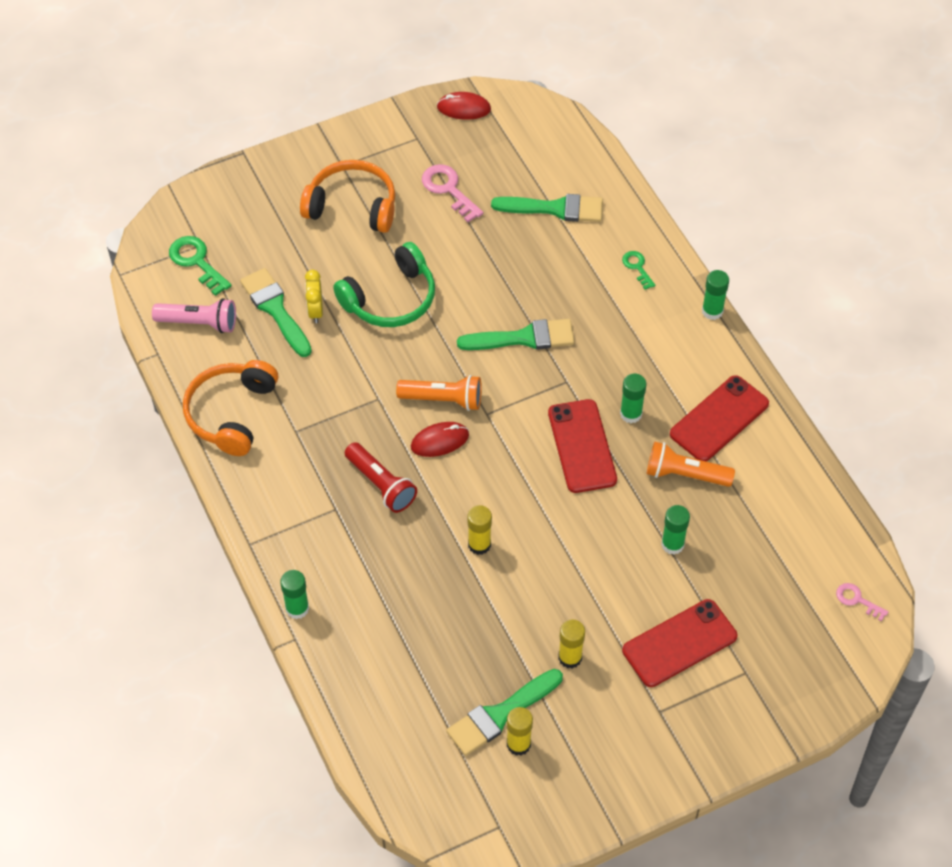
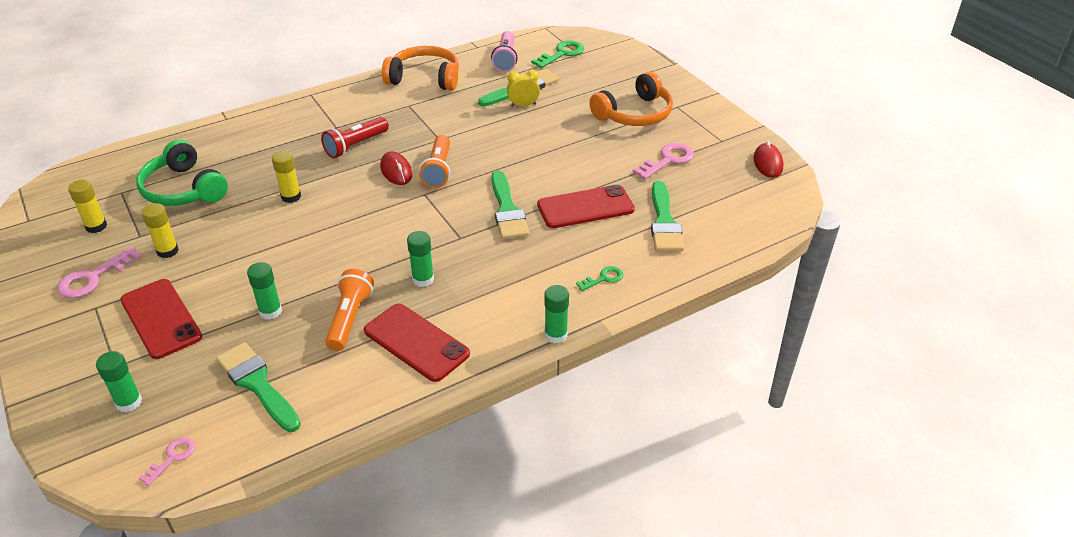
camera: 85 degrees right, 15 degrees down
green glue stick [280,570,309,619] -> green glue stick moved to [96,351,142,413]
orange headphones [300,160,395,233] -> orange headphones turned 45 degrees clockwise [589,71,673,126]
green headphones [333,242,435,327] -> green headphones moved to [136,140,228,206]
green brush [446,669,563,756] -> green brush moved to [216,342,301,432]
red phone [548,399,617,493] -> red phone moved to [537,185,635,228]
none -> pink key [57,246,142,298]

